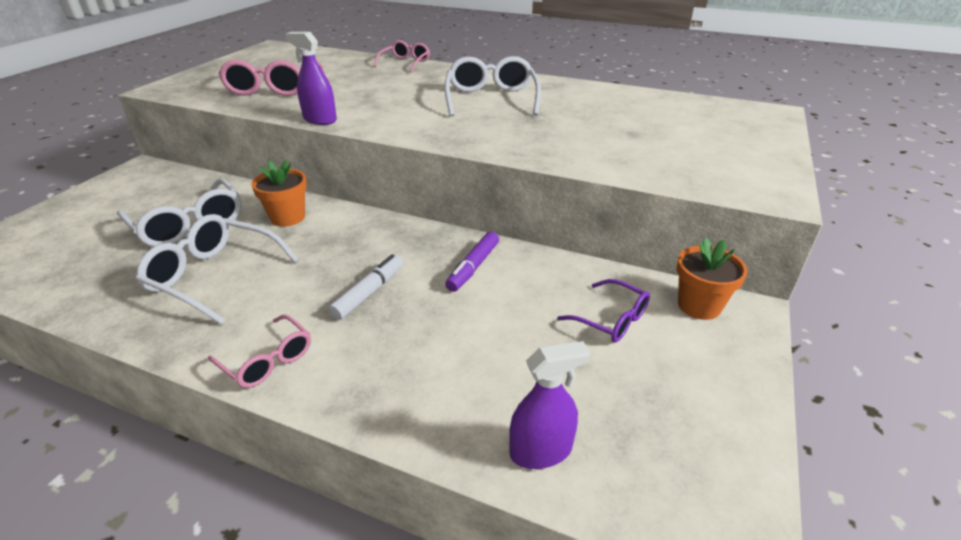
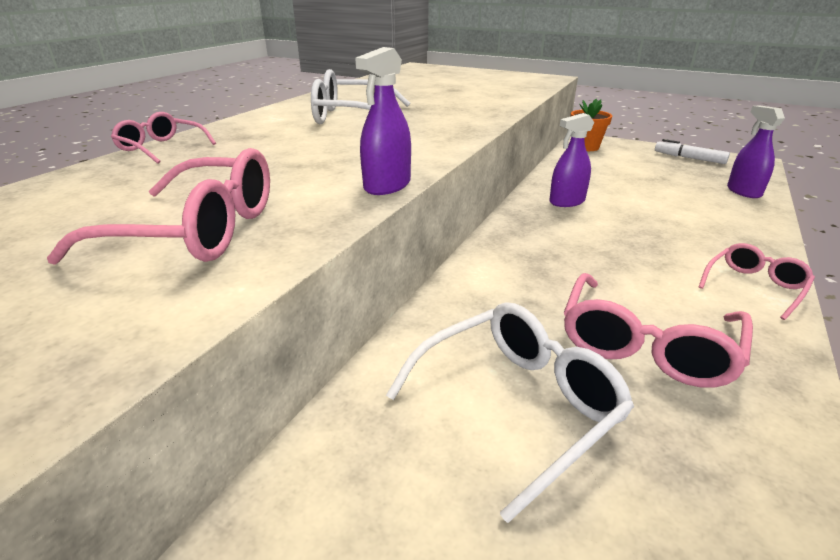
camera: 85 degrees left, 5 degrees down
white glasses [136,214,298,325] -> pink glasses [564,273,753,388]
orange flower pot [251,160,307,227] -> none
white marker [328,254,403,320] -> white marker moved to [655,139,730,164]
purple marker [445,231,499,292] -> purple spray bottle [549,113,594,207]
purple glasses [557,279,650,342] -> none

